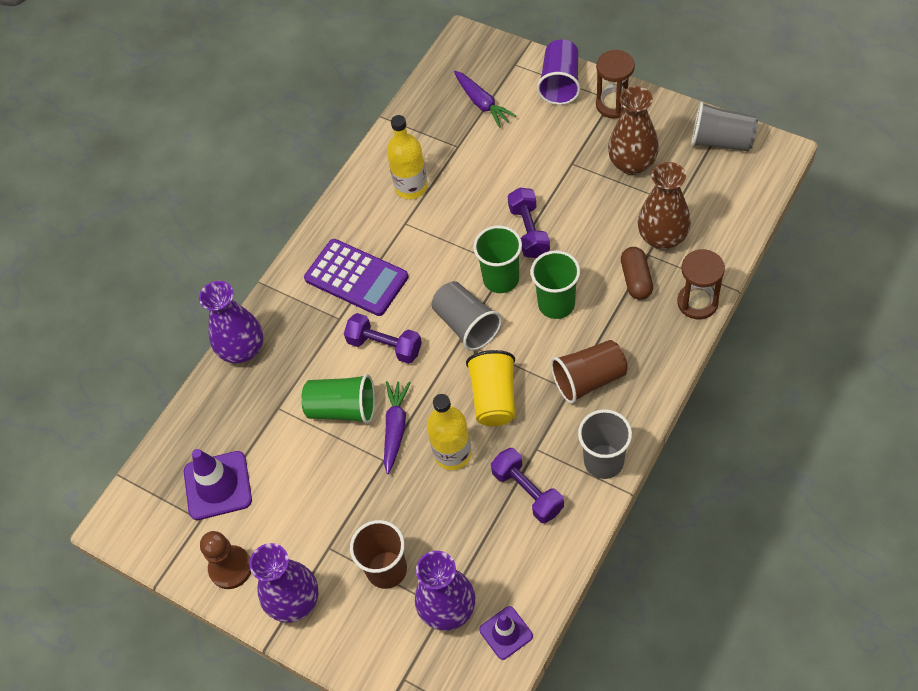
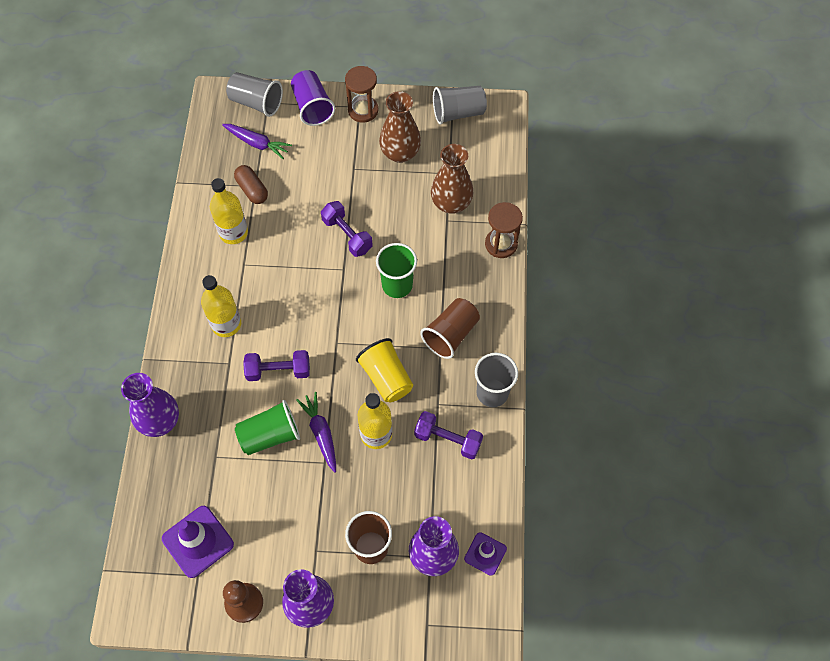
camera: 35 degrees left, 5 degrees up
purple calculator [304,239,408,316] -> yellow bottle [201,275,241,337]
grey cup [432,281,502,351] -> grey cup moved to [226,72,283,117]
green cup [473,226,522,293] -> none
brown capsule [621,247,653,300] -> brown capsule moved to [234,165,268,204]

